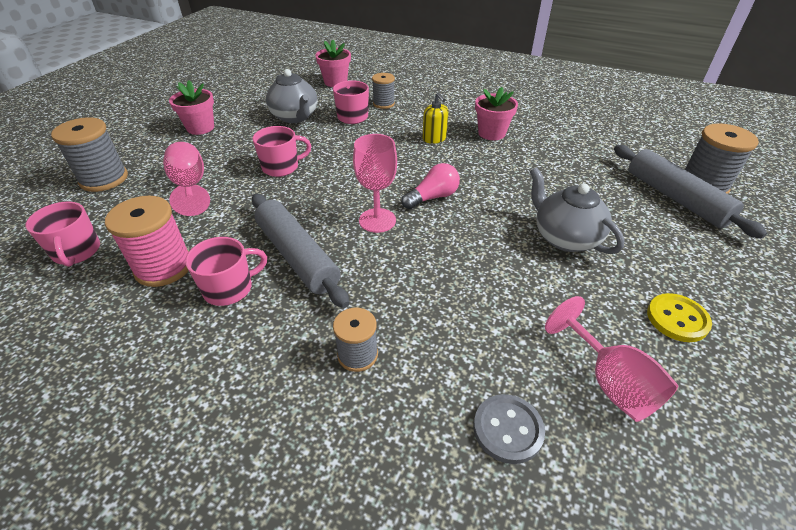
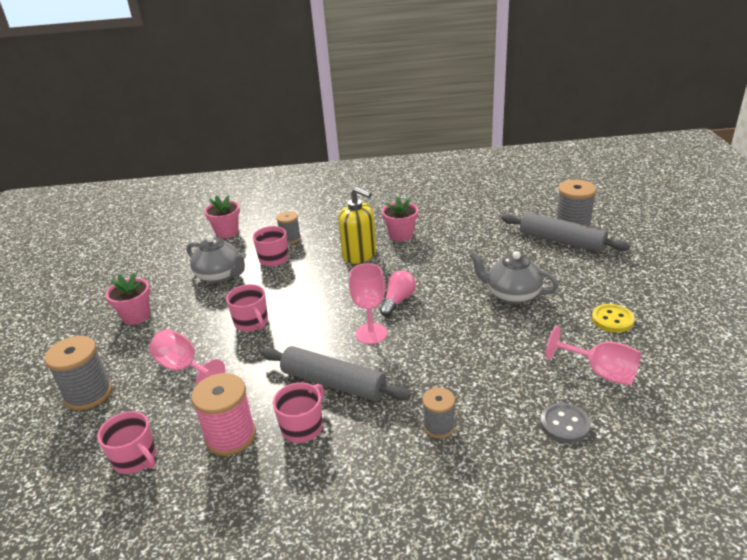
camera: 25 degrees left, 10 degrees down
pink mug [253,126,311,177] -> pink mug turned 105 degrees clockwise [226,284,268,332]
yellow soap dispenser [422,93,448,144] -> yellow soap dispenser [338,187,376,264], size x1.73

